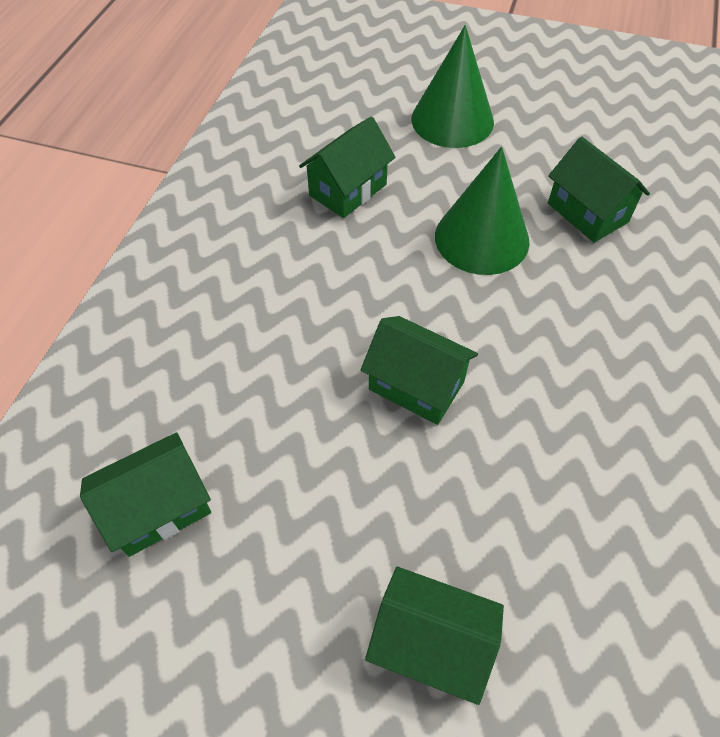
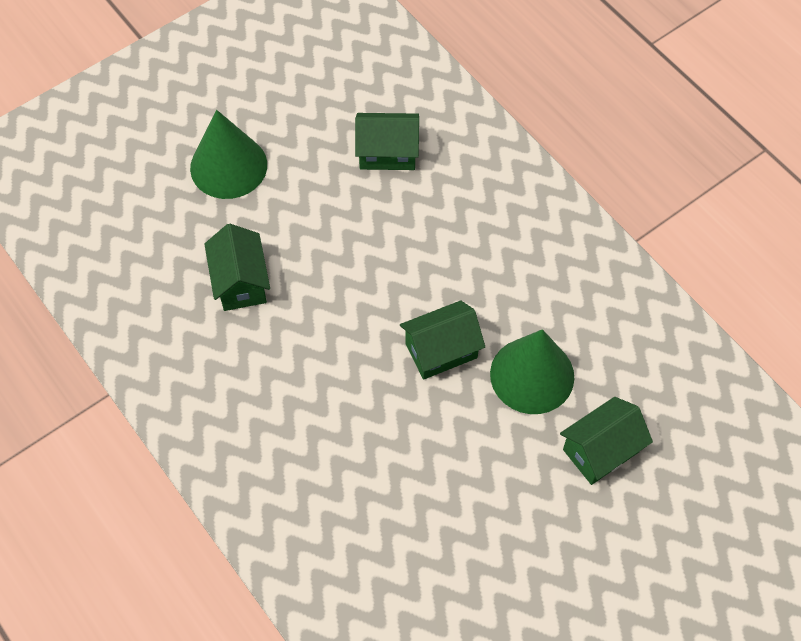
camera: 55 degrees left, 5 degrees up
green house [80,432,211,557] -> none
green cone [435,147,530,275] -> green cone moved to [490,329,574,414]

